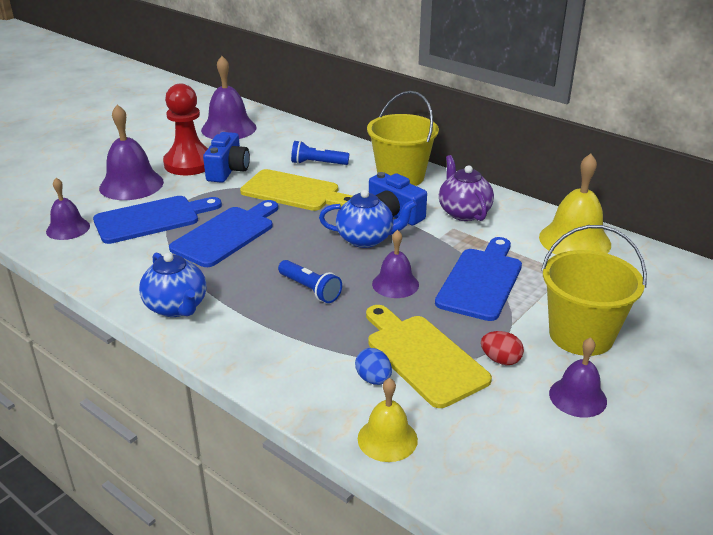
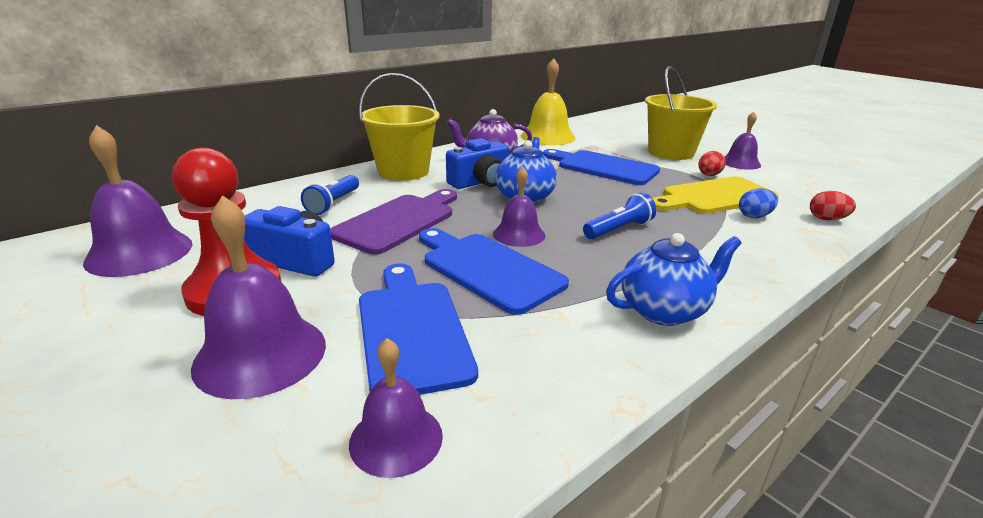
camera: 80 degrees left, 5 degrees down
yellow cutting board [240,169,352,211] -> purple cutting board [330,189,457,255]
yellow bell [358,378,418,462] -> red egg [810,191,856,220]
purple bell [372,230,419,298] -> purple bell moved to [493,166,545,247]

